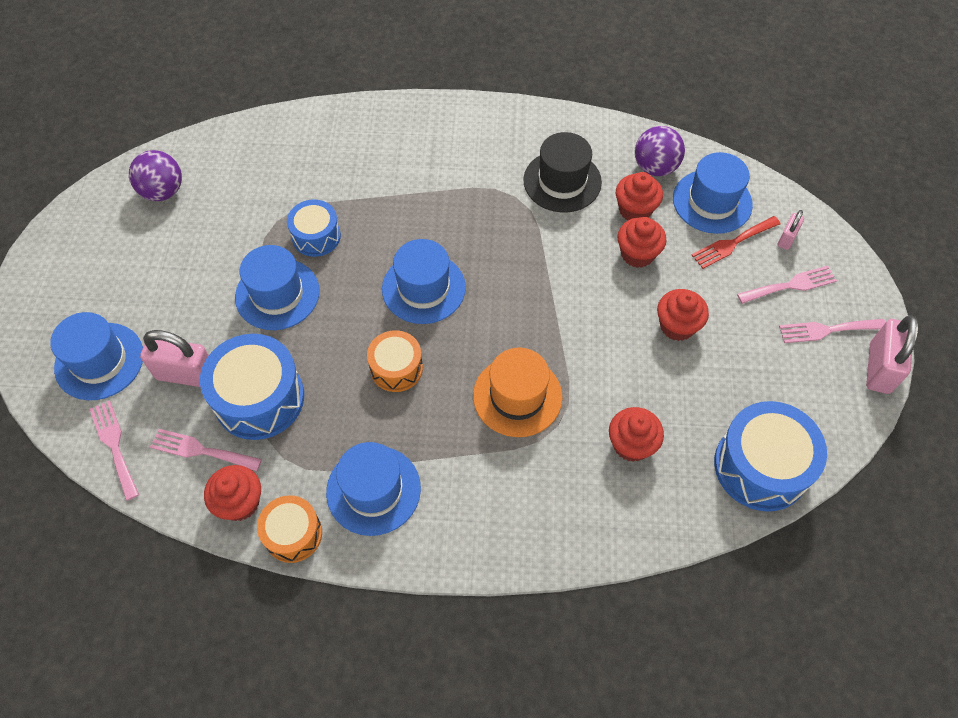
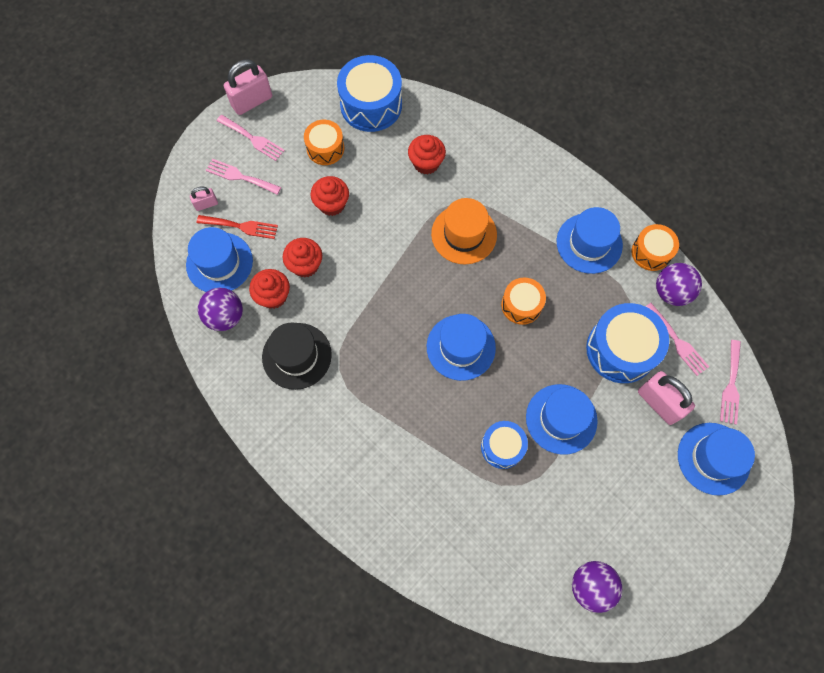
camera: 140 degrees left, 10 degrees up
red cupcake [204,465,261,521] -> purple ball [656,263,702,306]
none -> orange drum [304,120,344,165]

